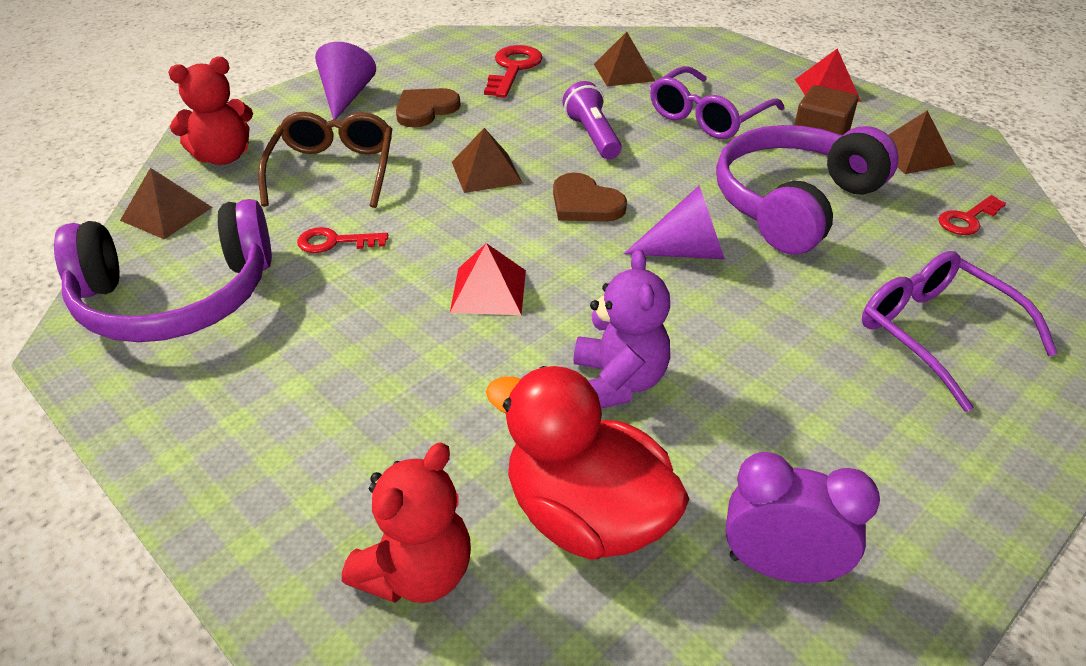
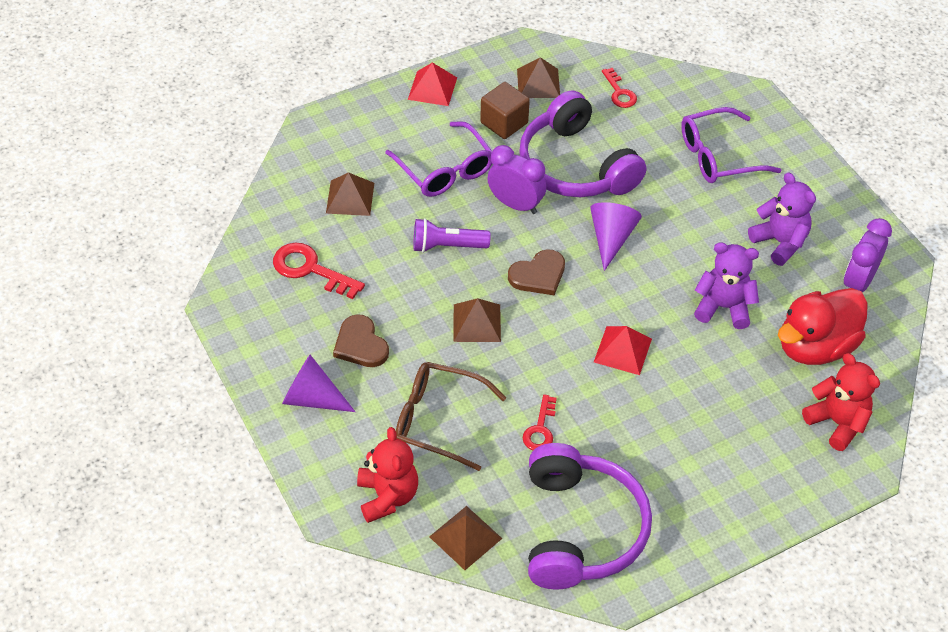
camera: 75 degrees left, 10 degrees up
none -> purple clock [487,145,547,214]
none -> purple teddy bear [748,172,816,266]

